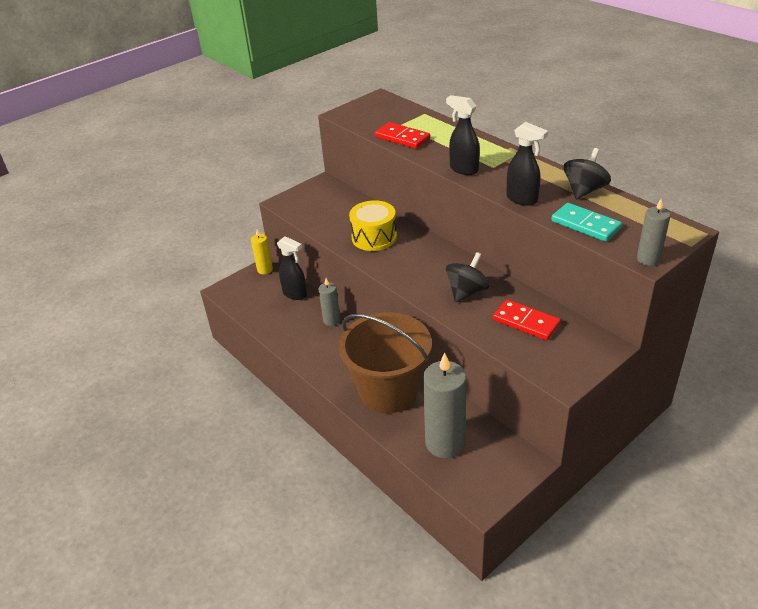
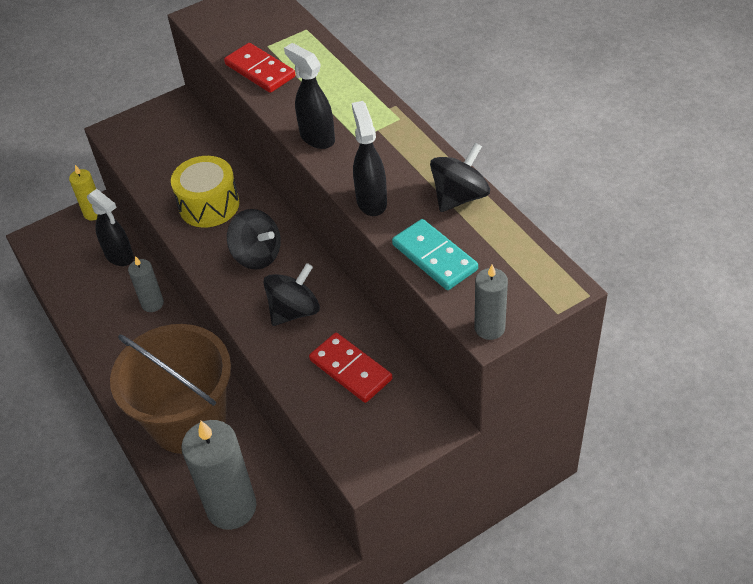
camera: 10 degrees right, 10 degrees up
black spray bottle [506,122,548,206] -> black spray bottle turned 150 degrees counterclockwise [352,101,387,216]
none -> black spinning top [227,209,281,270]

